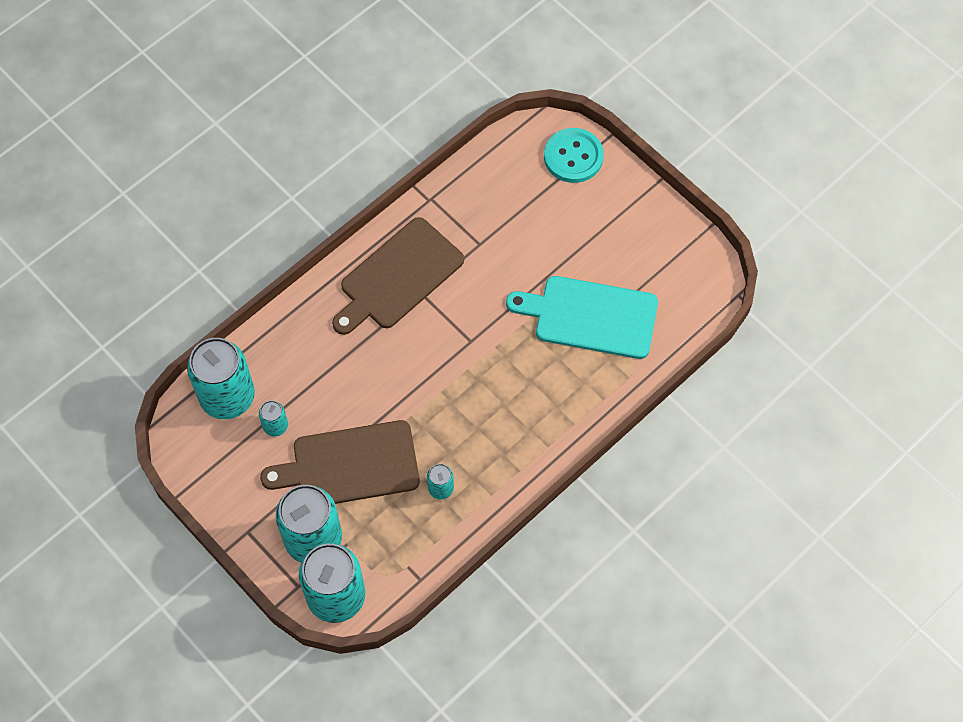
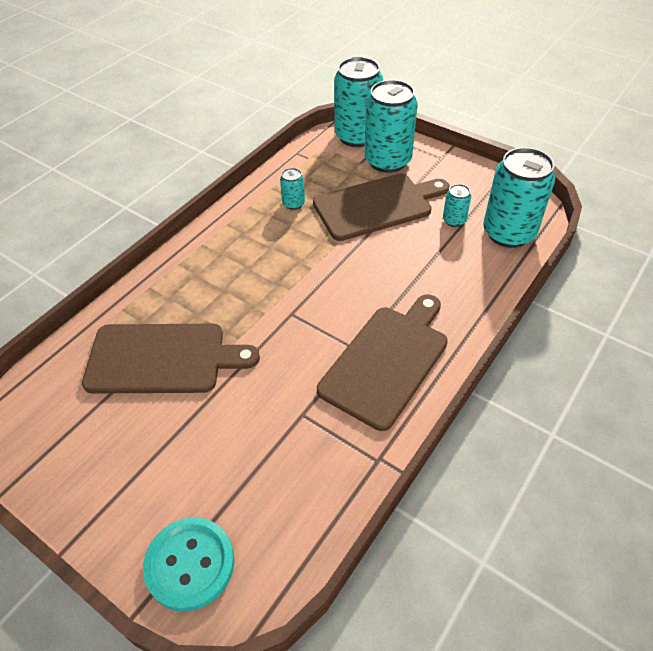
camera: 170 degrees right, 15 degrees down
turquoise cutting board [506,276,658,359] -> brown cutting board [82,324,260,394]

